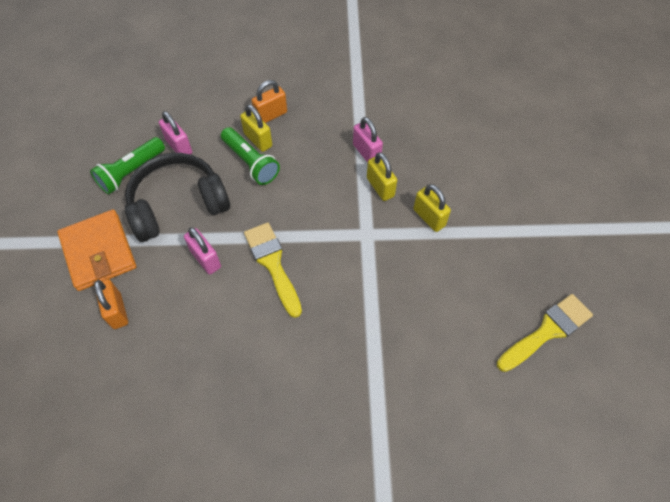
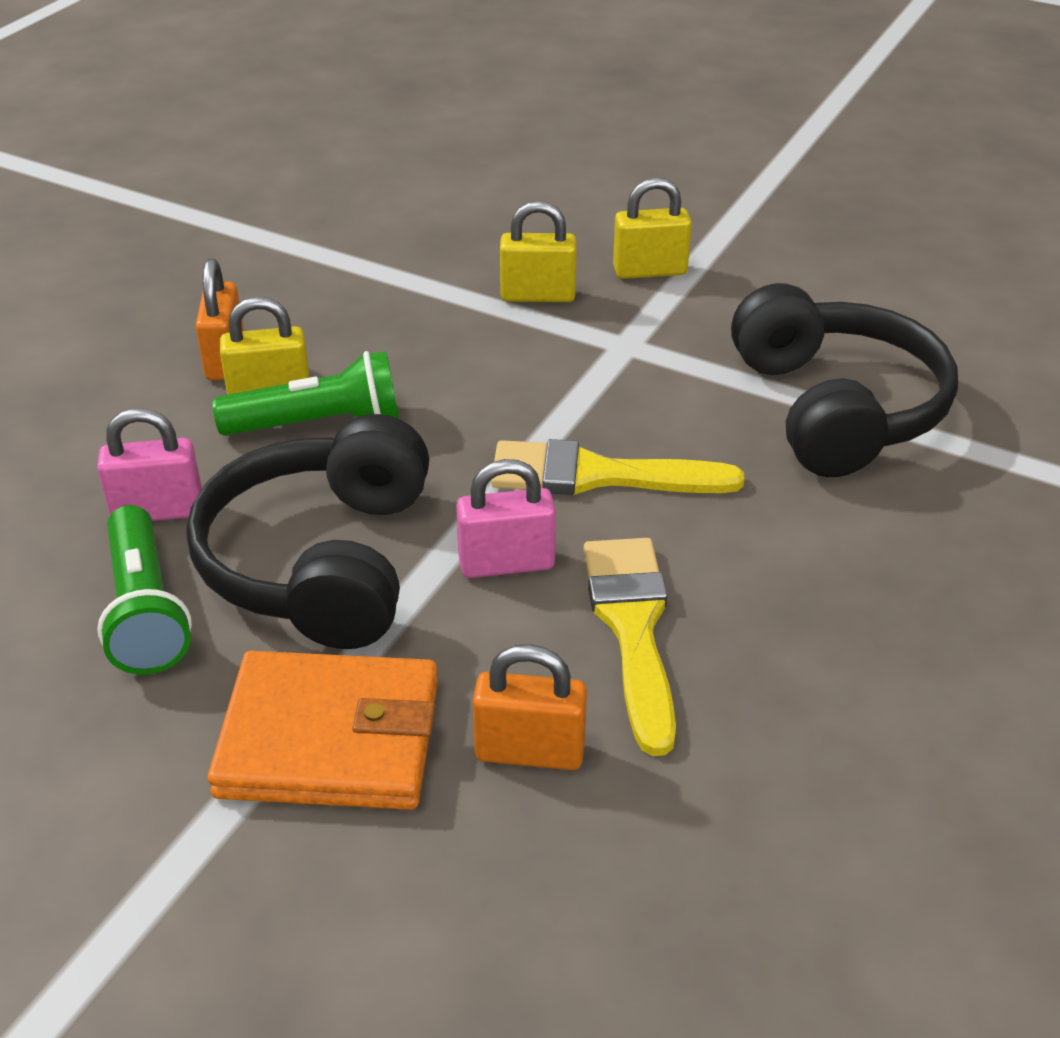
camera: 60 degrees left, 20 degrees down
pink padlock [353,117,383,163] -> none
yellow brush [497,294,593,372] -> yellow brush moved to [584,538,676,756]
none -> black headphones [731,283,958,477]

